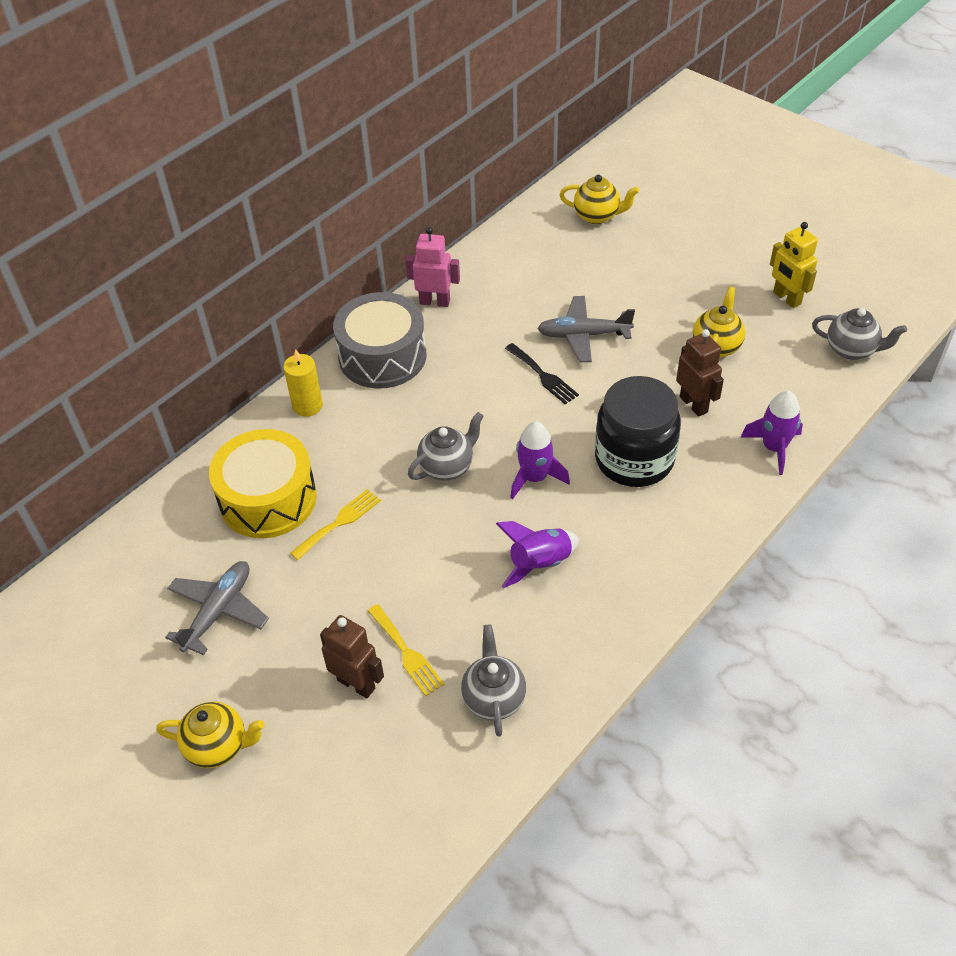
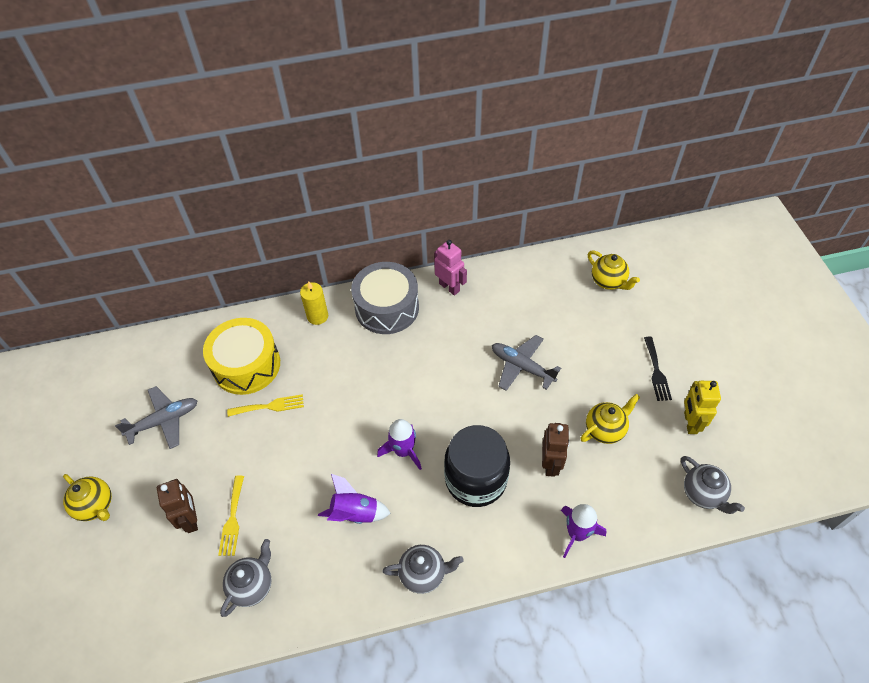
camera: 35 degrees right, 5 degrees up
grey teapot [408,412,483,481] -> grey teapot moved to [382,545,464,594]
black fork [505,343,579,404] -> black fork moved to [644,336,672,401]

